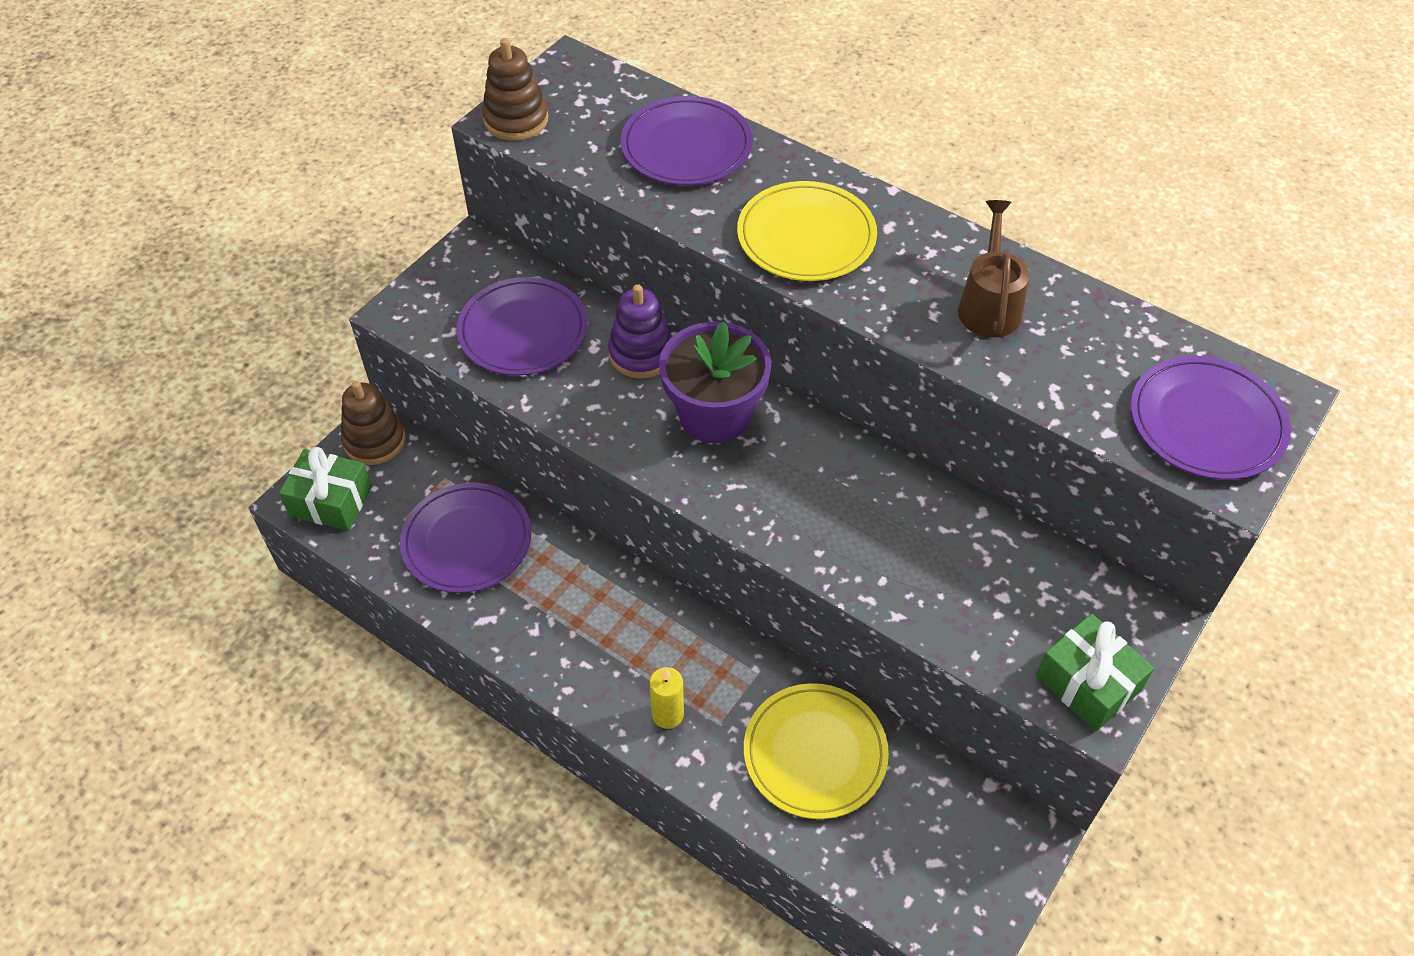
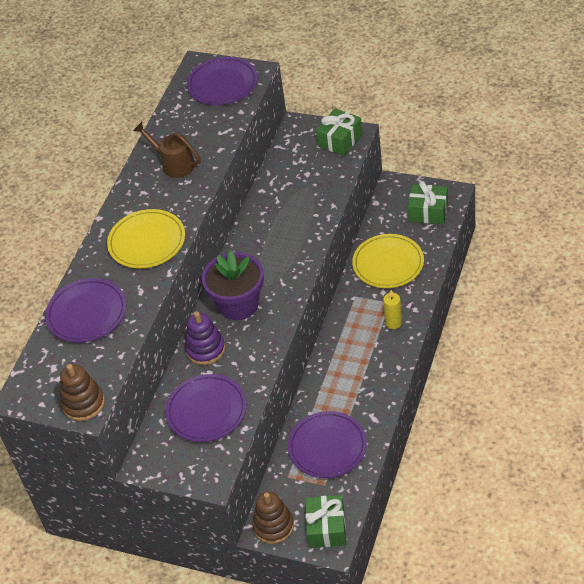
camera: 100 degrees left, 5 degrees down
brown watering can [958,200,1030,338] -> brown watering can turned 45 degrees clockwise [133,122,201,178]
none -> green gift [408,181,448,224]

